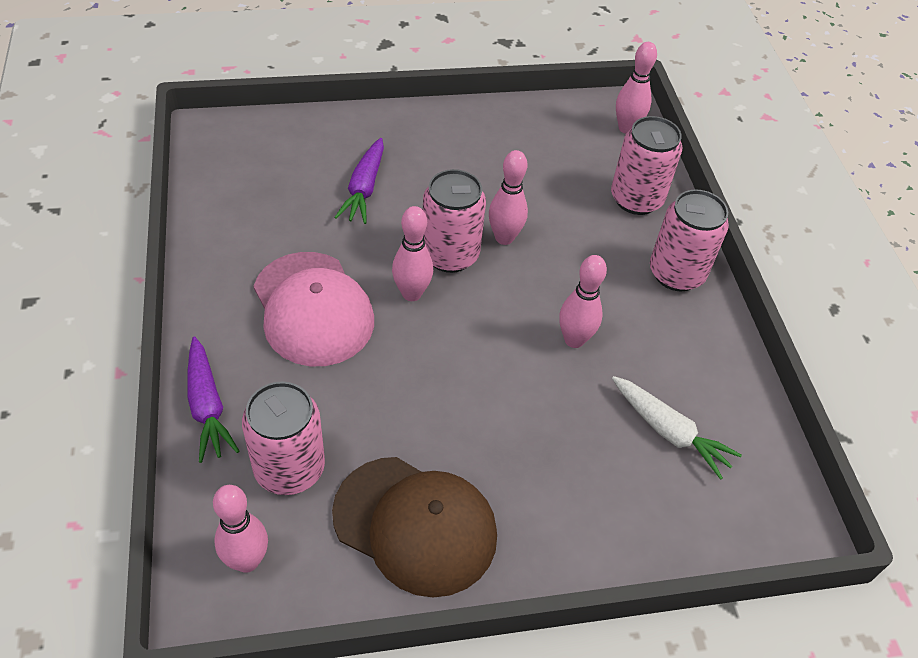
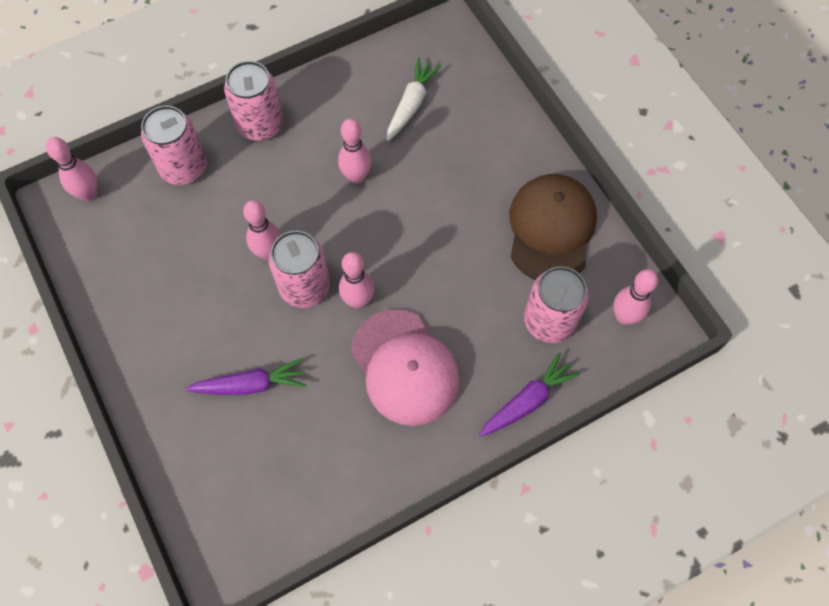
camera: 105 degrees left, 15 degrees up
pink cap [253,252,374,366] -> pink cap turned 105 degrees clockwise [351,309,460,426]

